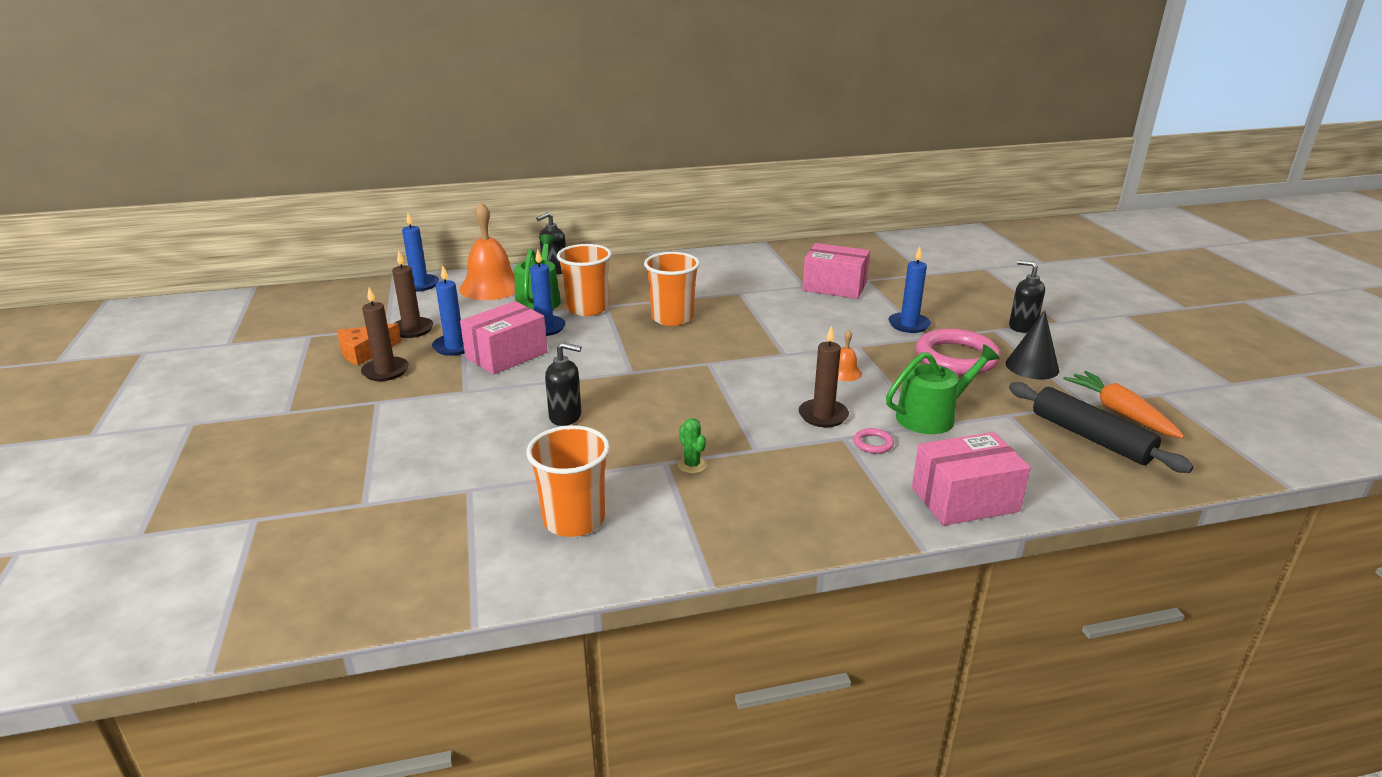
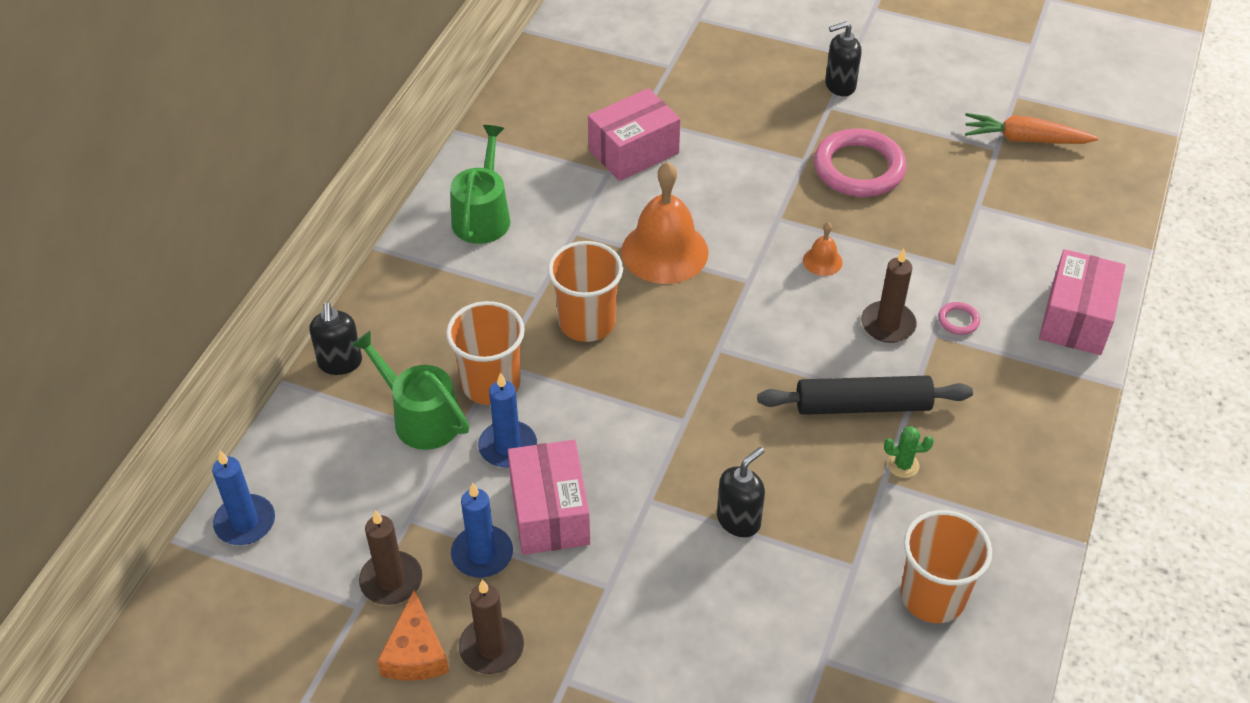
camera: 55 degrees left, 20 degrees up
orange bell [459,202,515,300] -> orange bell moved to [621,162,709,284]
green watering can [886,344,1000,434] -> green watering can moved to [450,125,511,244]
blue candle [889,247,931,333] -> none
black cone [1006,310,1059,379] -> none
black rolling pin [1009,382,1194,473] -> black rolling pin moved to [757,376,973,415]

